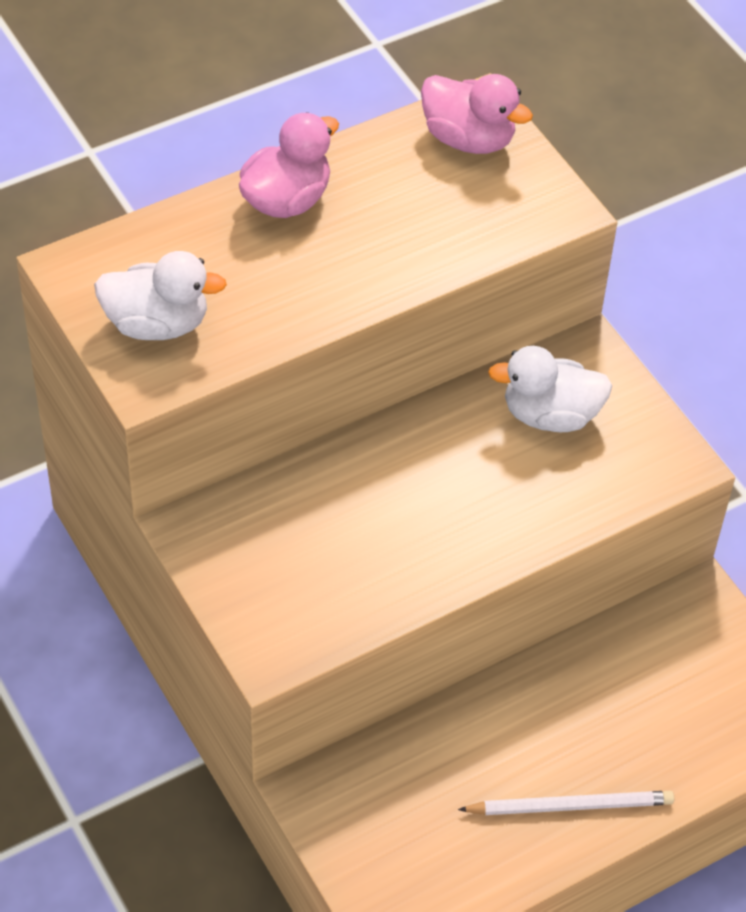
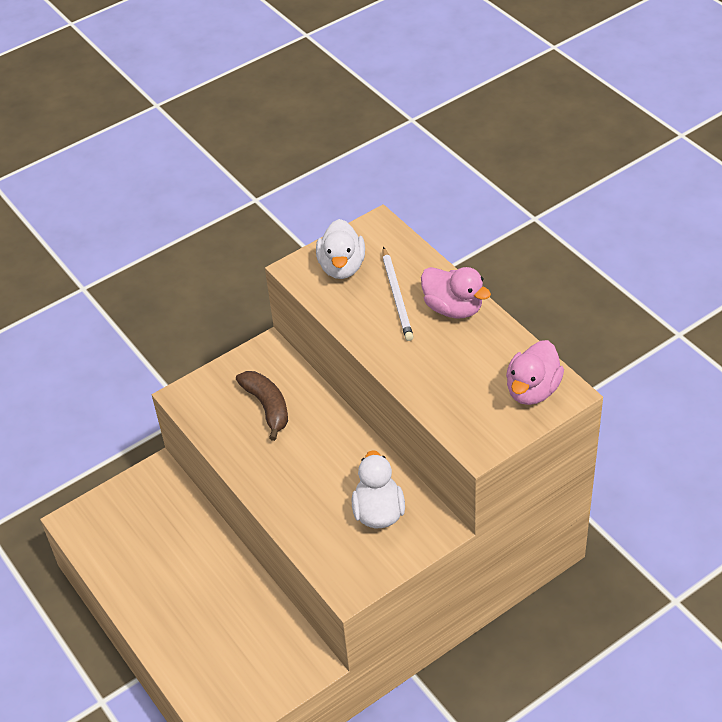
camera: 90 degrees right, 5 degrees down
white pencil [458,791,674,815] -> white pencil moved to [383,247,413,341]
none -> brown banana [236,371,288,441]

